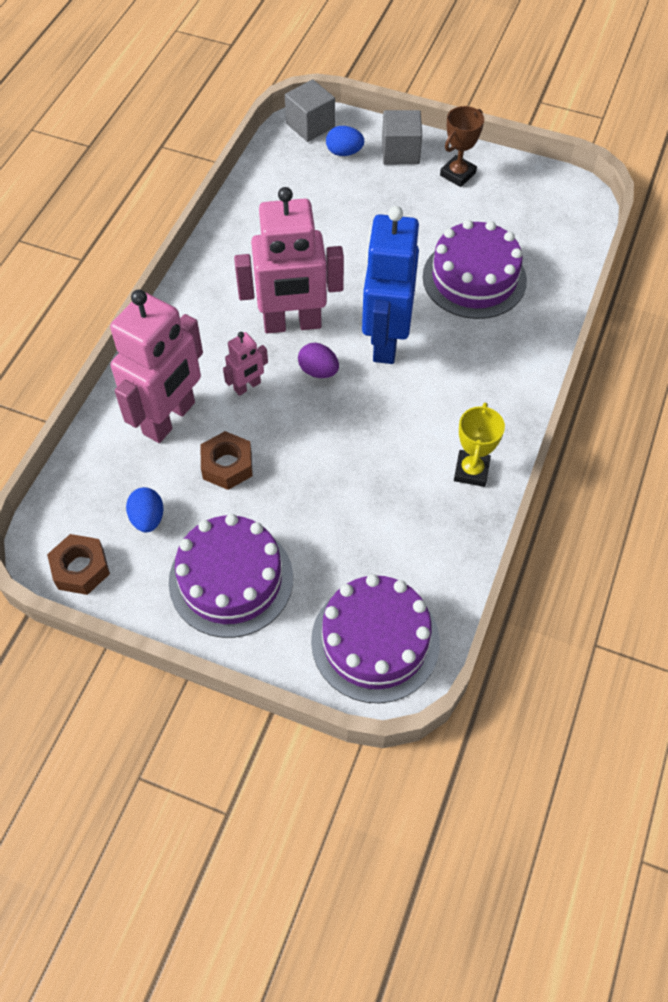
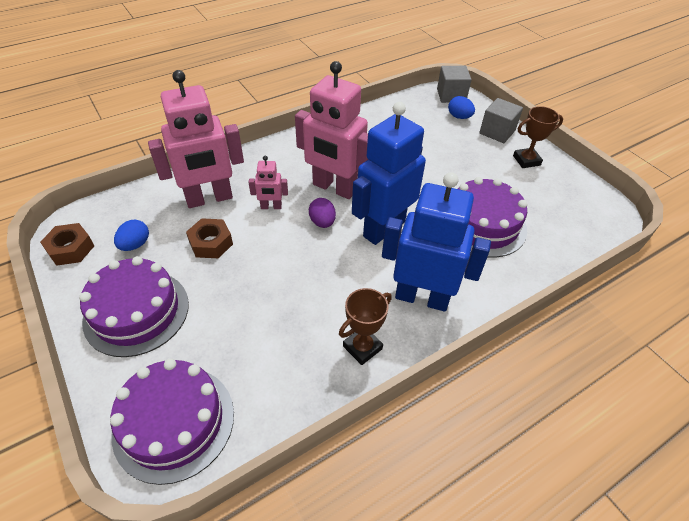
camera: 35 degrees right, 10 degrees down
yellow trophy [454,403,505,487] -> brown trophy [339,288,392,365]
none -> blue robot [382,172,491,311]

